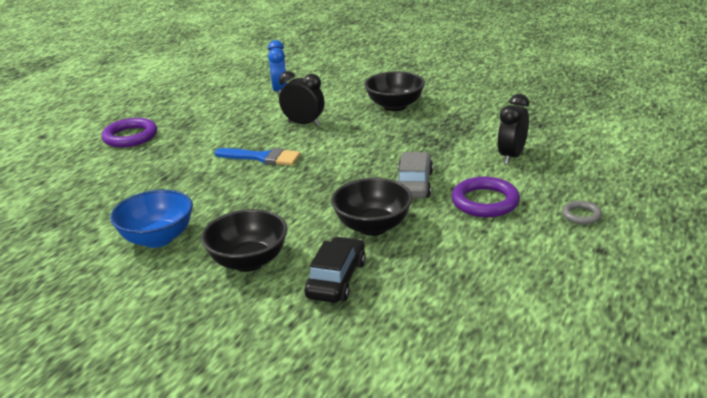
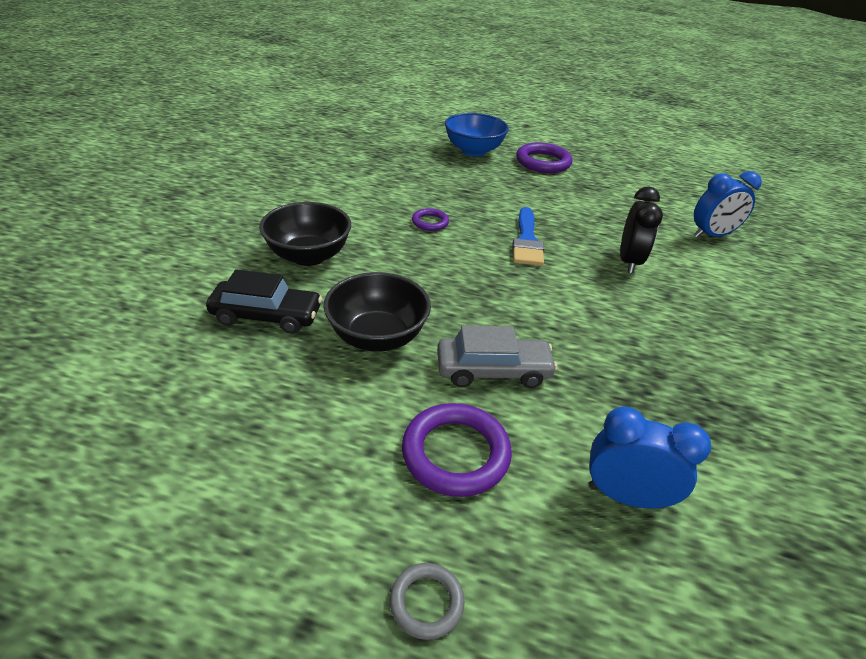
camera: 75 degrees right, 10 degrees up
blue bowl [110,190,193,248] -> blue bowl moved to [445,113,509,157]
black bowl [364,71,425,111] -> none
black clock [497,94,529,164] -> blue clock [589,407,711,509]
none -> purple ring [412,208,449,231]

